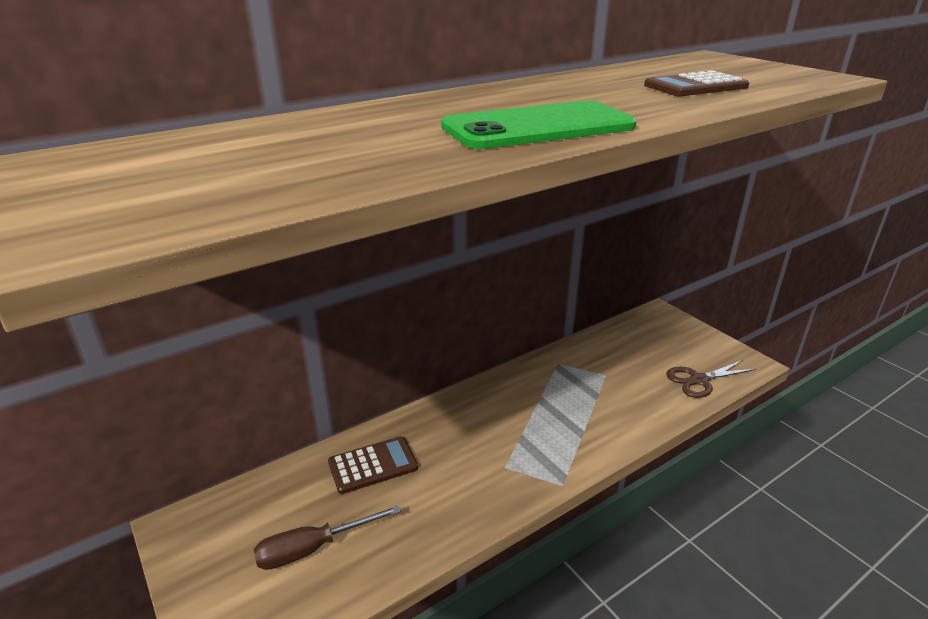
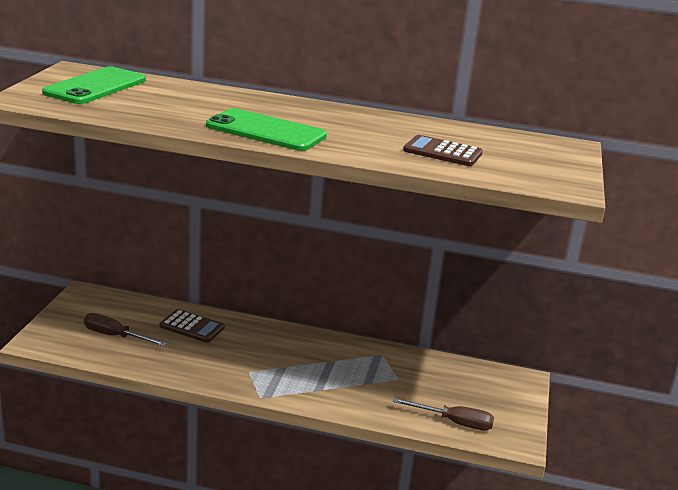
camera: 45 degrees right, 5 degrees down
brown scissors [666,360,756,398] -> brown screwdriver [393,398,494,430]
none -> green phone [42,67,146,104]

